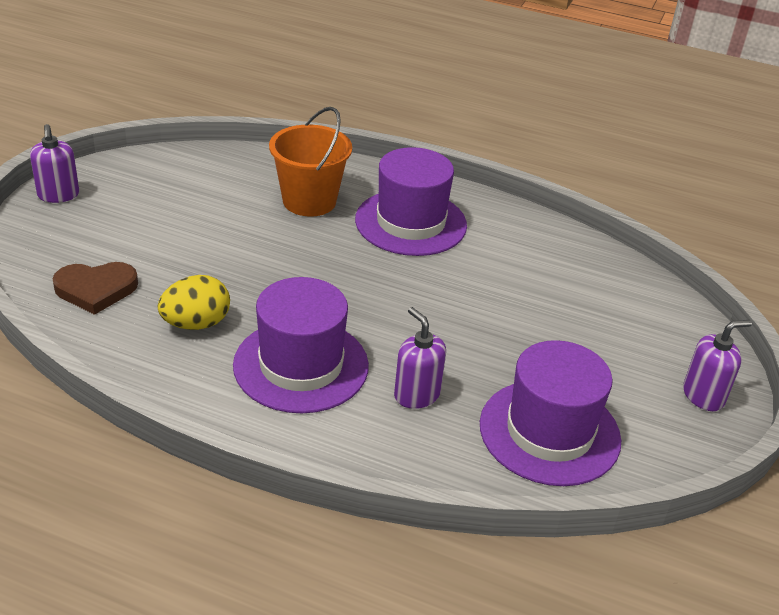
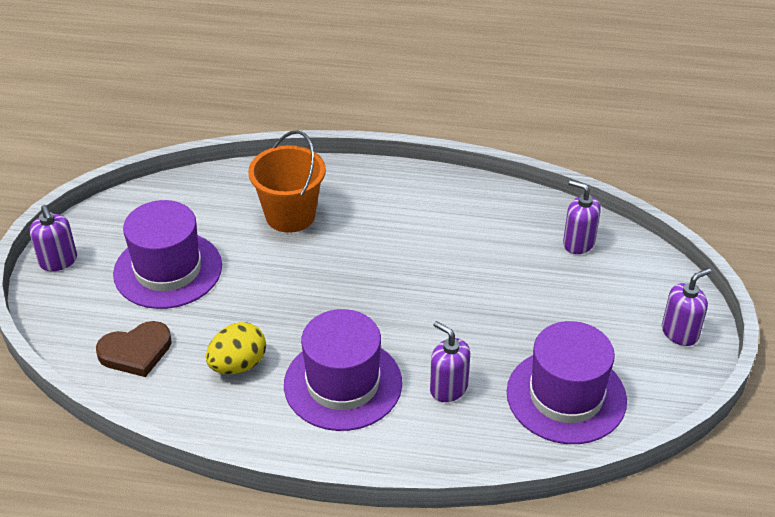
camera: 10 degrees left, 5 degrees up
purple hat [355,147,467,256] -> purple hat moved to [113,200,222,309]
none -> purple soap dispenser [563,180,601,254]

